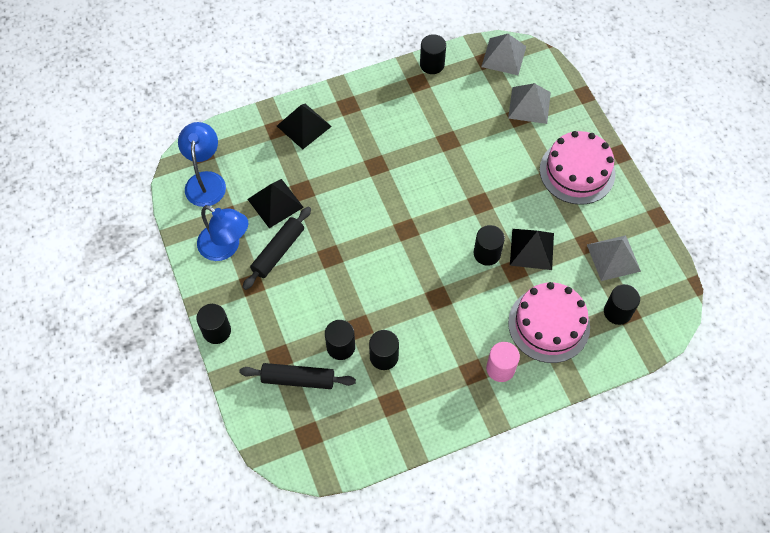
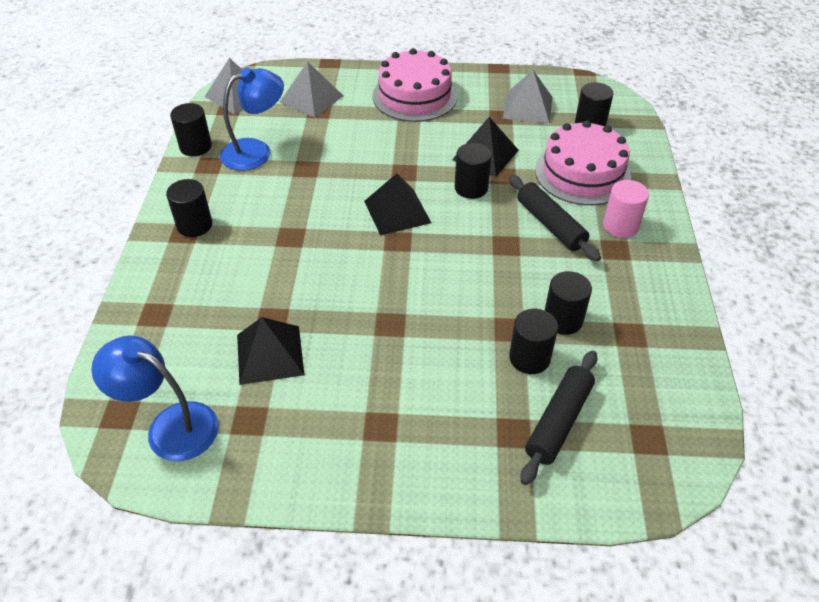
camera: 65 degrees left, 15 degrees down
black cylinder [196,304,231,344] -> black cylinder moved to [166,179,212,237]
blue lamp [197,205,248,261] -> blue lamp moved to [220,67,284,171]
black rolling pin [243,207,311,290] -> black rolling pin moved to [508,175,601,261]
black pyramid [277,104,332,149] -> black pyramid moved to [364,173,431,236]

